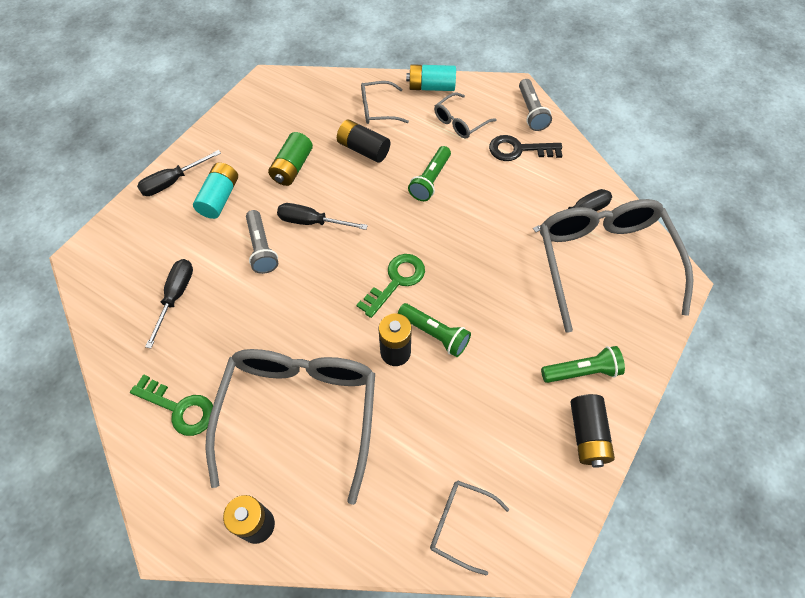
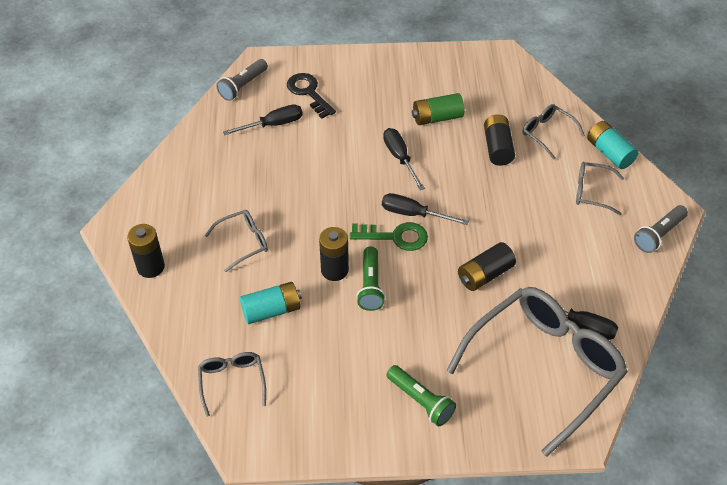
camera: 55 degrees right, 10 degrees down
green key [130,374,213,436] -> none
black screwdriver [137,150,221,196] -> black screwdriver moved to [382,193,469,225]
turquoise battery [193,163,238,219] -> turquoise battery moved to [240,282,302,324]
grey glasses [205,349,375,505] -> grey glasses [205,210,268,272], size x0.45
grey flashlight [246,210,278,274] -> grey flashlight moved to [216,59,268,101]
green flashlight [408,146,451,201] -> none
black key [489,135,562,161] -> black key moved to [287,73,336,119]
black battery [570,394,615,468] -> black battery moved to [458,242,516,291]

